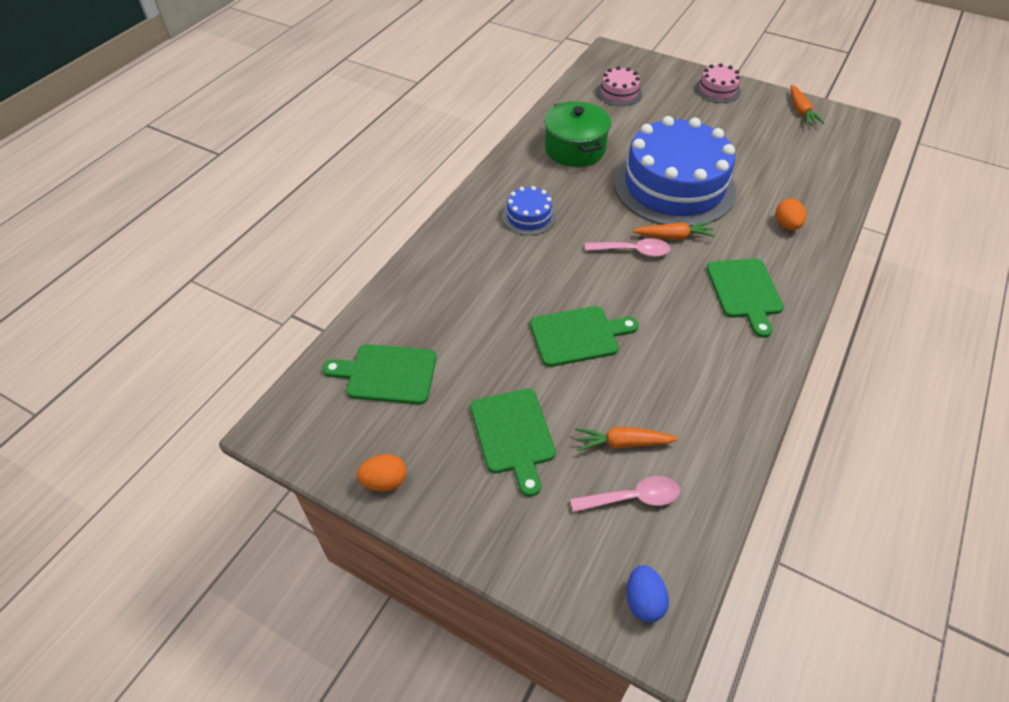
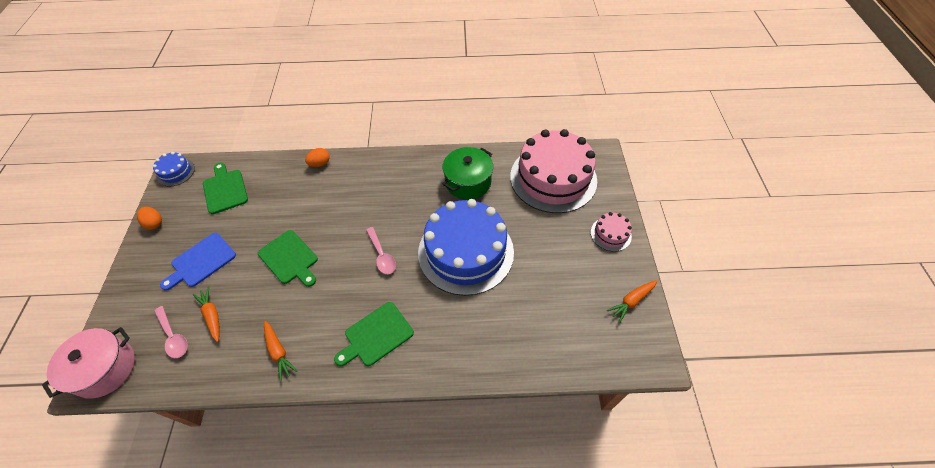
camera: 60 degrees right, 5 degrees up
green cutting board [471,389,556,497] -> blue cutting board [160,233,236,290]
blue cake [502,186,556,235] -> blue cake moved to [153,152,195,186]
pink cake [597,66,642,106] -> pink cake [510,129,597,213], size x2.33
blue egg [626,565,669,622] -> pink pot [42,327,135,399]
orange carrot [633,222,715,240] -> orange carrot moved to [264,321,297,381]
orange egg [776,199,806,230] -> orange egg moved to [305,148,330,167]

